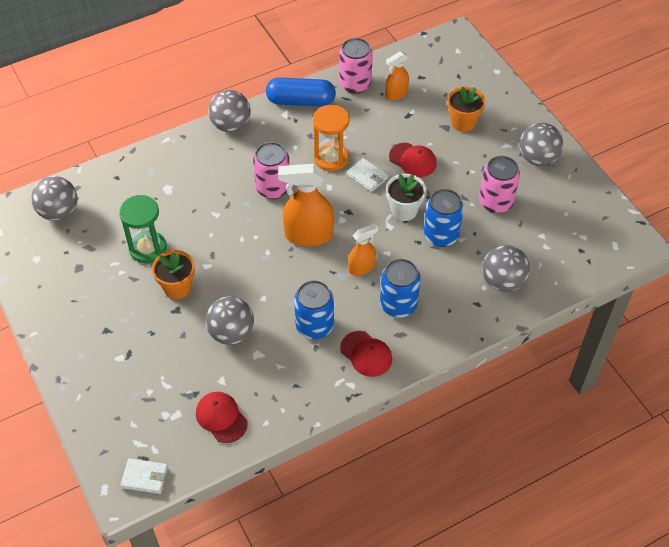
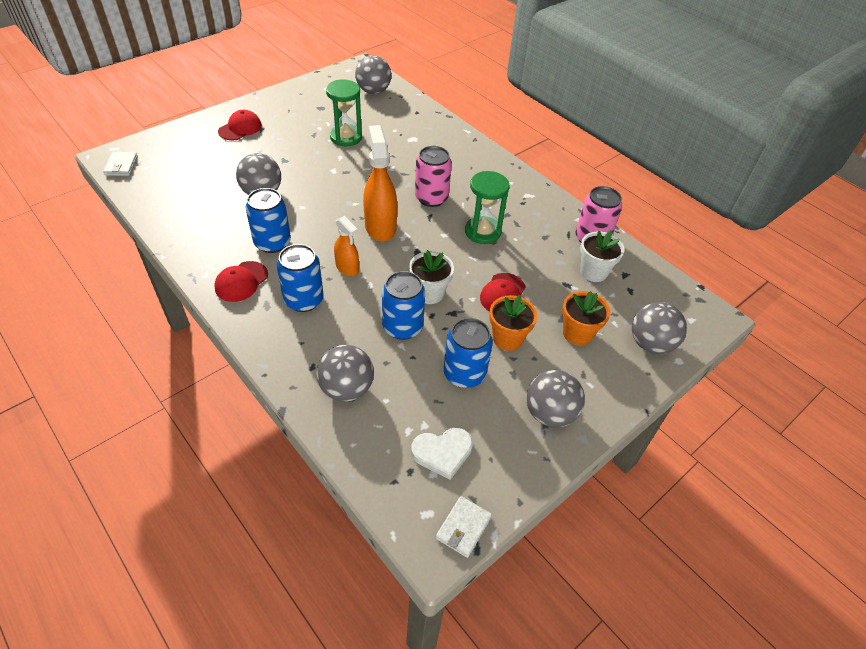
camera: 75 degrees right, 5 degrees down
orange flower pot [152,250,195,299] -> orange flower pot moved to [489,295,537,351]
red cap [196,392,248,443] -> red cap moved to [218,110,262,140]
grey ball [208,90,251,132] -> grey ball moved to [632,302,687,354]
blue capsule [266,77,336,107] -> none
orange hourglass [313,105,349,171] -> green hourglass [465,171,510,244]
white wallet [347,158,388,192] -> white wallet moved to [436,496,492,558]
orange spray bottle [385,51,409,100] -> white flower pot [580,230,625,282]
pink can [479,156,520,213] -> blue can [444,318,493,388]
none -> white heart [411,428,473,480]

